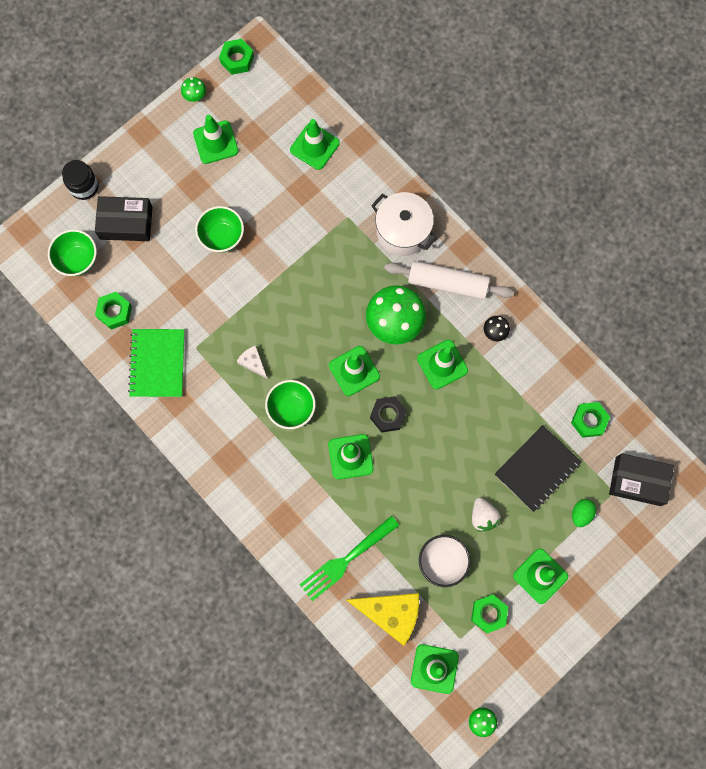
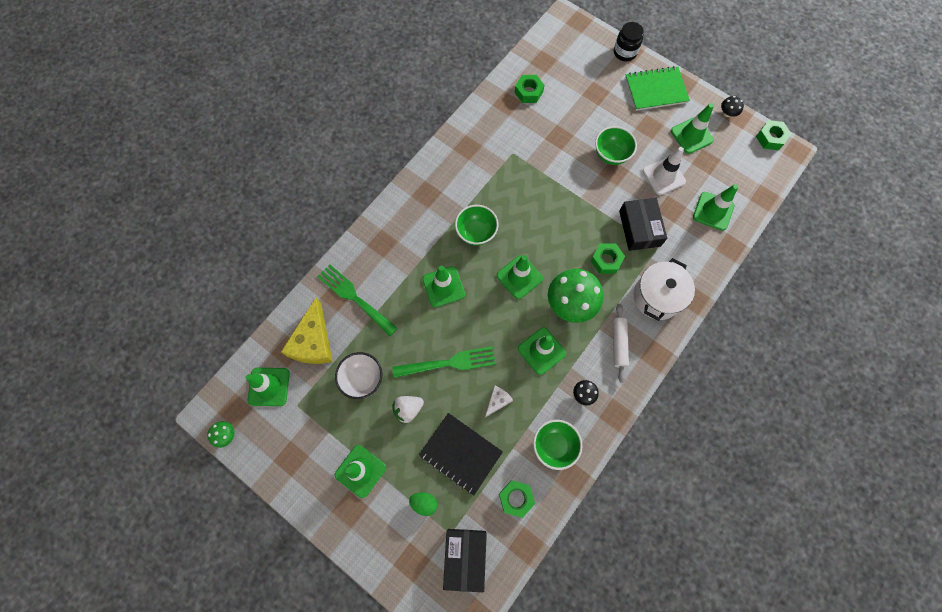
camera: 80 degrees right, 5 degrees down
green bowl [48,229,97,276] -> green bowl moved to [533,420,583,470]
black box [95,196,152,241] -> black box moved to [619,198,667,251]
green notebook [128,329,185,397] -> green notebook moved to [625,66,690,111]
green mushroom [181,77,206,102] -> black mushroom [721,96,744,117]
white cheese [237,345,267,378] -> white cheese moved to [485,385,513,417]
black nut [370,396,407,433] -> none
white rolling pin [384,261,514,299] -> white rolling pin [613,304,629,383], size x0.66
green nut [471,595,508,633] -> green nut moved to [591,243,625,274]
none -> green fork [392,346,496,378]
none -> white traffic cone [642,147,686,195]

